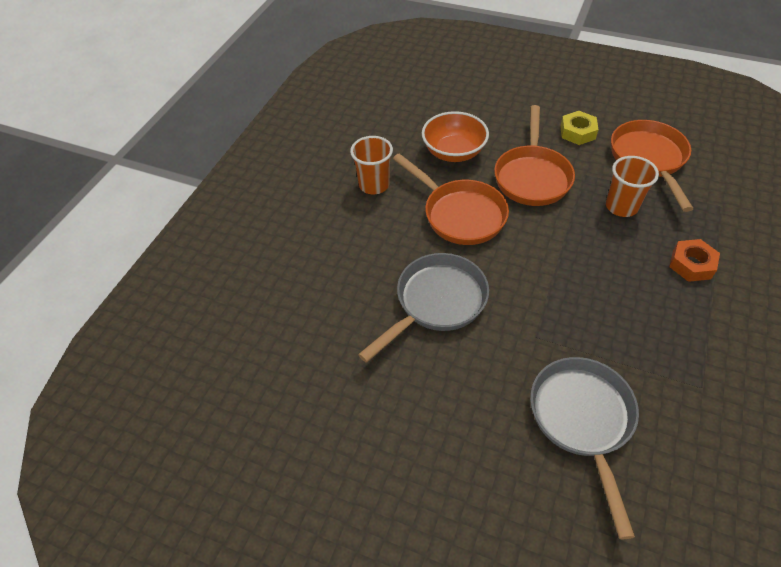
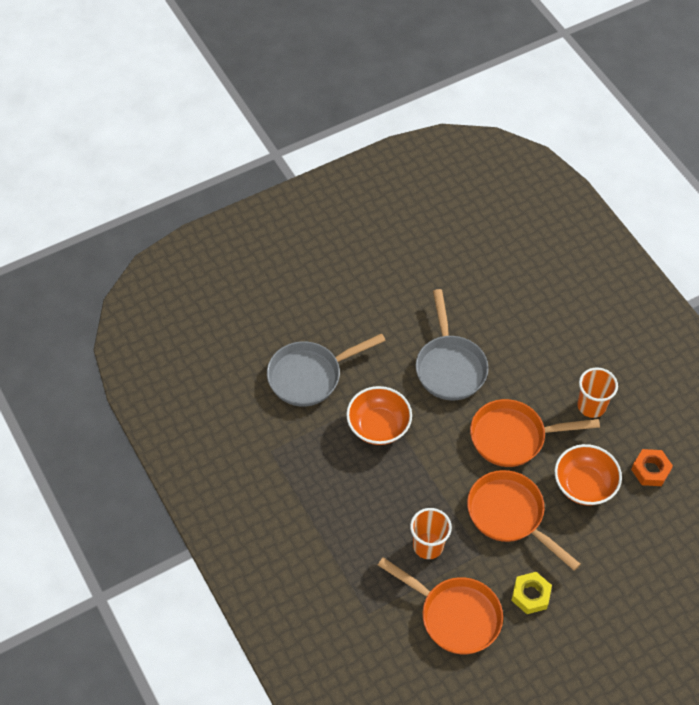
camera: 125 degrees right, 5 degrees up
grey pan [530,357,639,539] -> grey pan turned 120 degrees clockwise [267,333,386,407]
orange nut [669,239,720,282] -> orange nut moved to [631,449,673,486]
none -> orange bowl [346,386,412,445]

